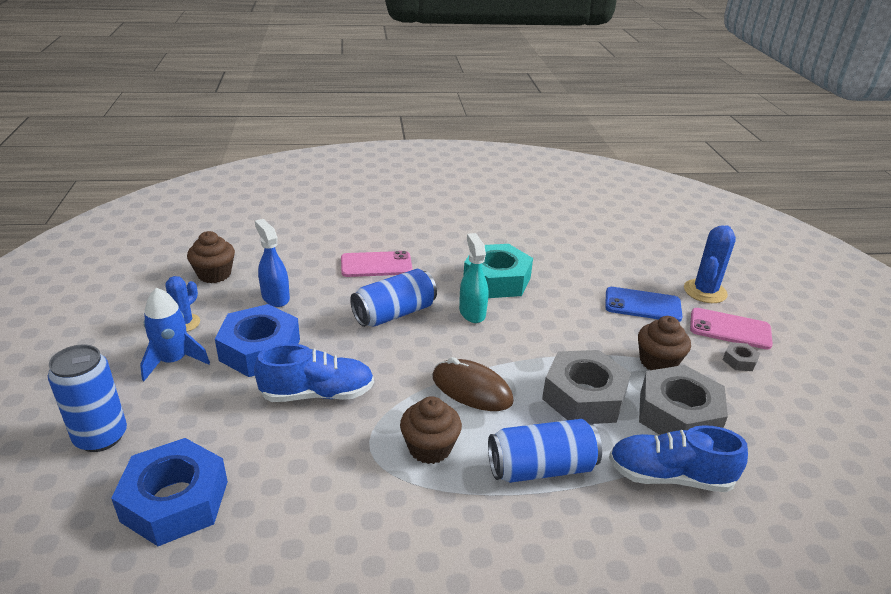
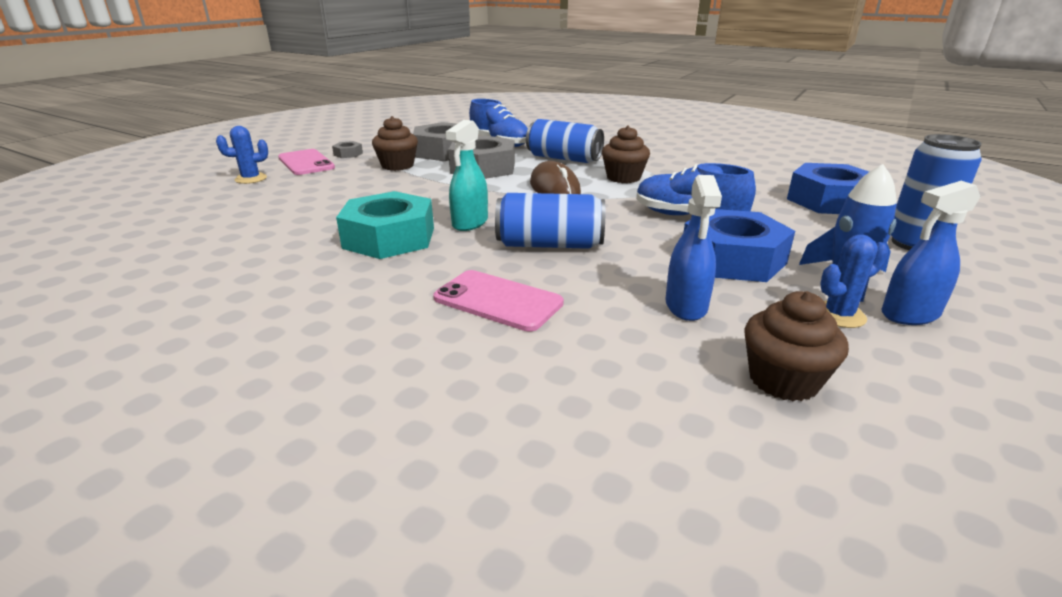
camera: 140 degrees left, 5 degrees down
blue phone [605,287,683,322] -> none
blue cactus [684,225,736,303] -> blue cactus [216,126,268,184], size x0.66
none -> blue spray bottle [881,181,981,325]

